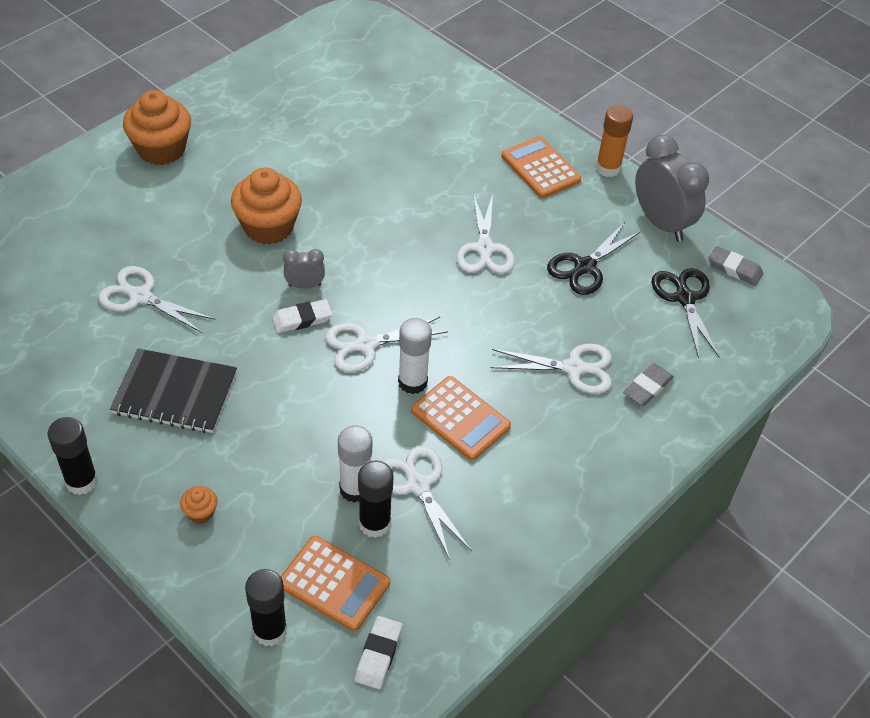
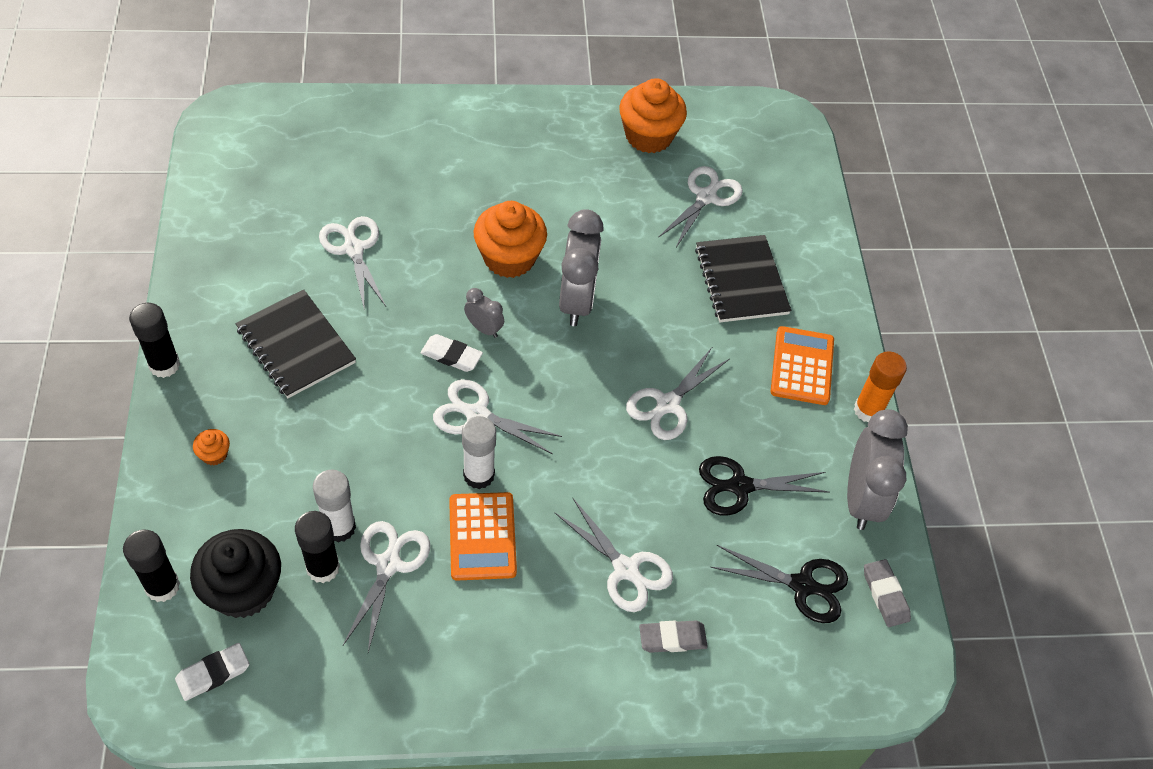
camera: 40 degrees right, 5 degrees up
orange cupcake [123,90,191,165] -> orange cupcake moved to [619,78,687,153]
orange calculator [280,536,390,631] -> black cupcake [190,529,281,618]
black scissors [651,268,720,358] -> black scissors turned 75 degrees clockwise [710,545,848,623]
none -> grey clock [559,209,604,326]
none -> white scissors [658,166,743,247]
none -> black notebook [695,235,791,322]

